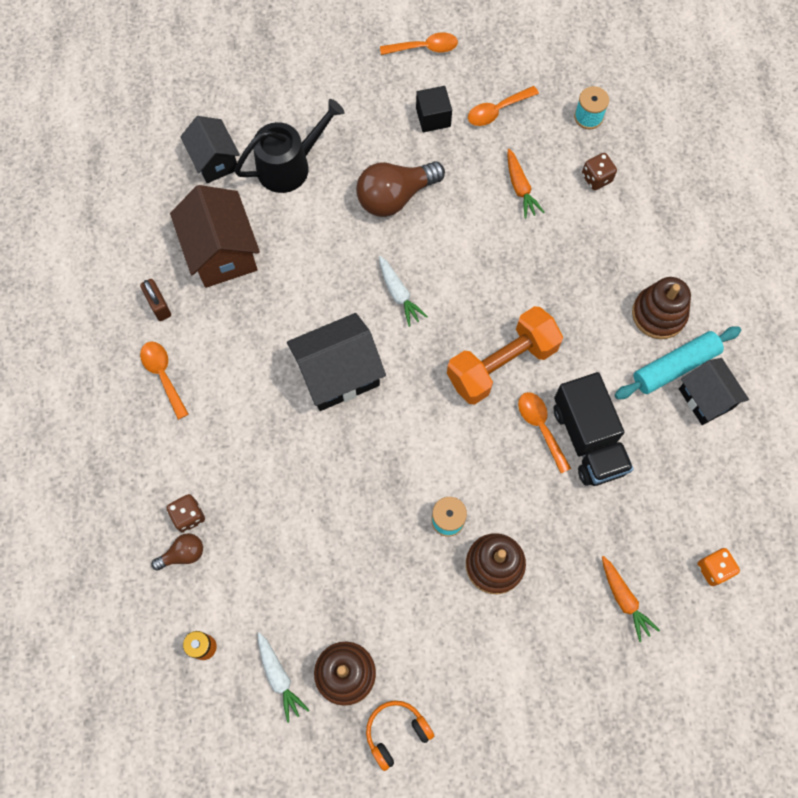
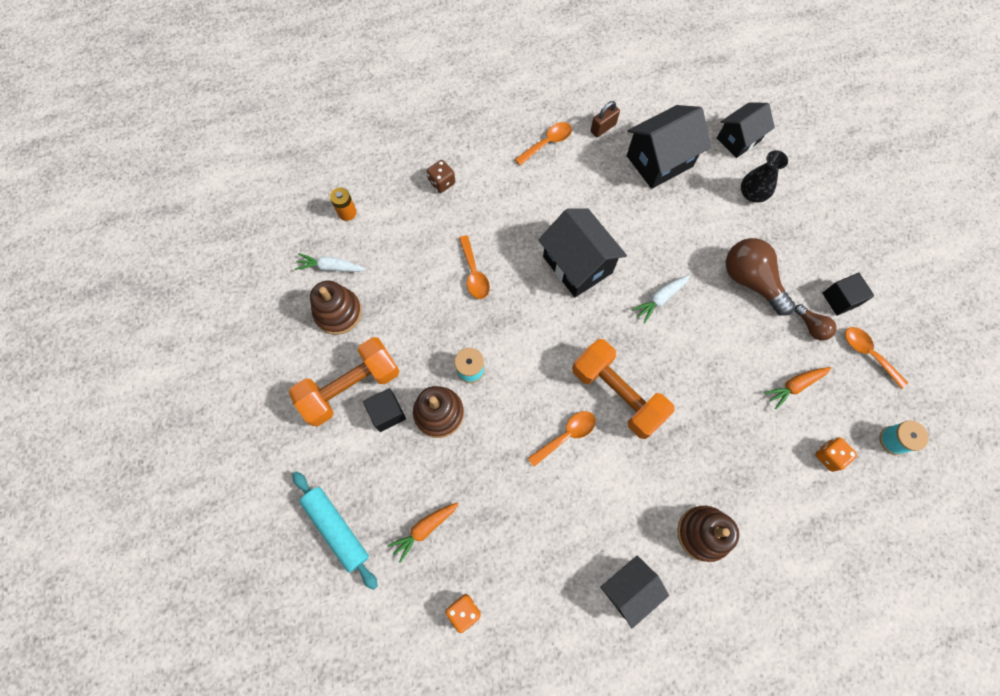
camera: 80 degrees right, 0 degrees up
brown light bulb [152,533,203,571] -> brown light bulb moved to [794,304,837,341]
brown house [170,185,260,288] -> black house [627,105,711,189]
black watering can [234,99,345,193] -> black vase [741,150,788,203]
white carrot [258,632,309,723] -> white carrot turned 45 degrees clockwise [295,253,365,272]
orange headphones [366,701,434,771] -> none
orange spoon [380,33,458,55] -> orange spoon moved to [459,235,490,299]
black truck [554,372,634,486] -> none
brown dice [582,153,617,190] -> orange dice [815,437,857,472]
turquoise rolling pin [615,326,741,399] -> turquoise rolling pin moved to [292,471,378,590]
none -> orange dumbbell [289,337,400,426]
none -> black cube [363,388,406,432]

